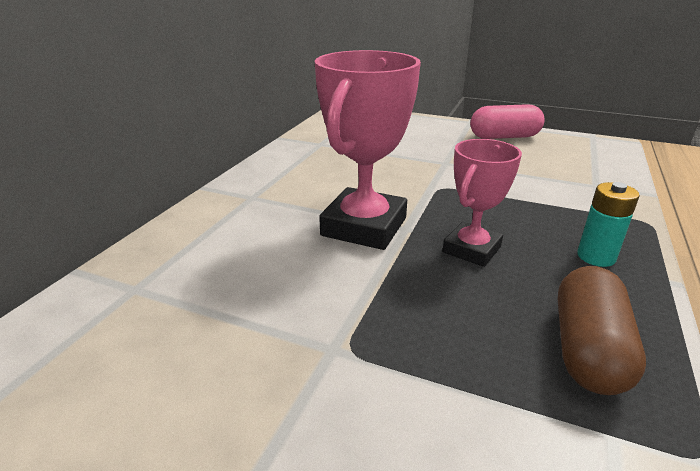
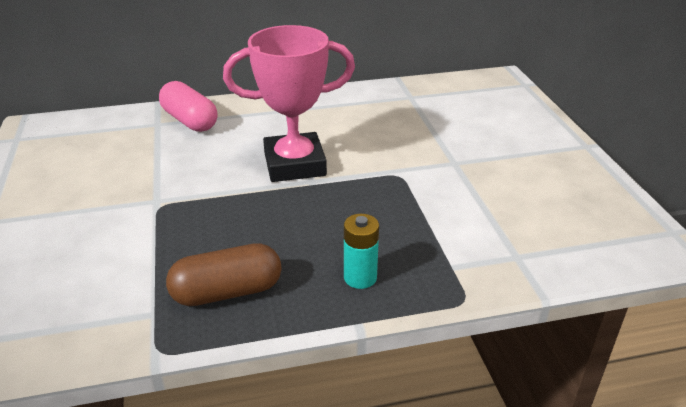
camera: 55 degrees right, 5 degrees up
pink trophy [443,139,522,267] -> none
pink capsule [470,104,544,139] -> pink capsule moved to [159,81,218,132]

